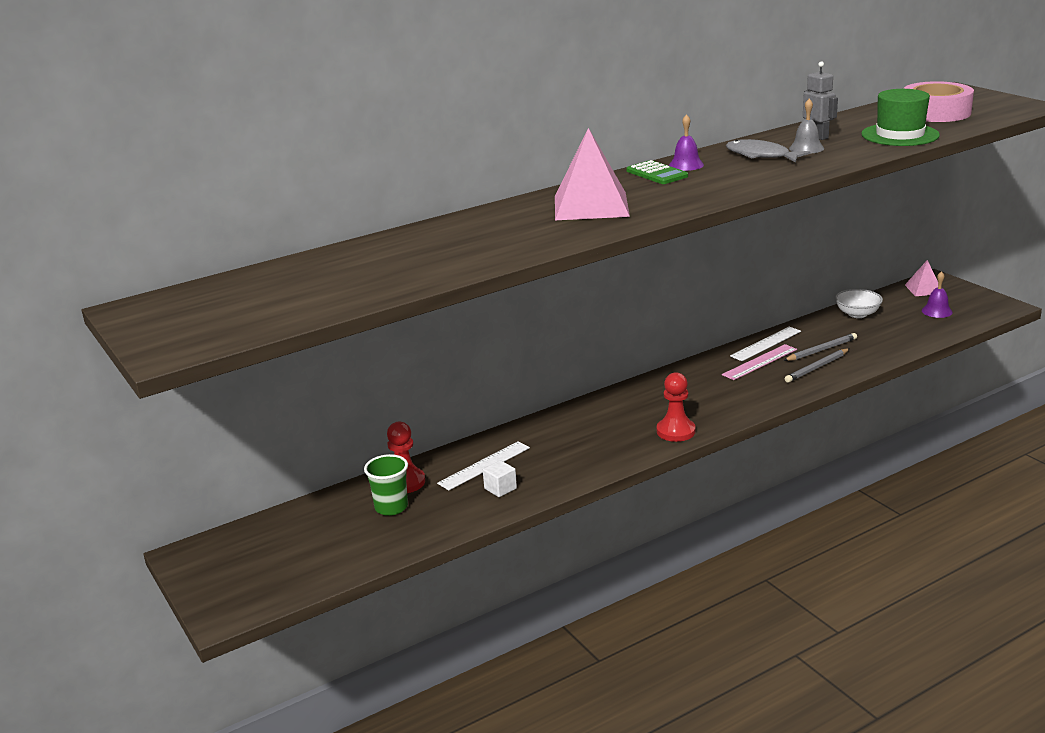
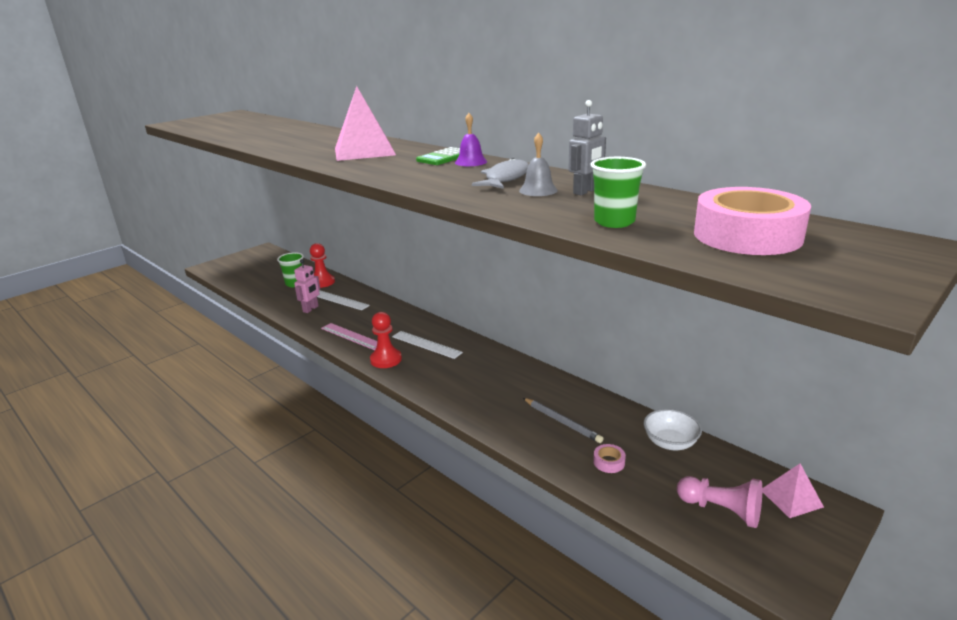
camera: 75 degrees right, 0 degrees up
white cube [483,460,517,497] -> pink robot [294,259,320,313]
pink ruler [722,344,797,380] -> pink ruler moved to [321,323,377,350]
white ruler [730,327,801,361] -> white ruler moved to [392,331,463,359]
grey pencil [785,349,849,383] -> none
green hat [861,89,940,146] -> green cup [590,157,646,228]
purple bell [922,271,953,318] -> pink pawn [677,476,762,528]
none -> pink tape [593,444,626,473]

